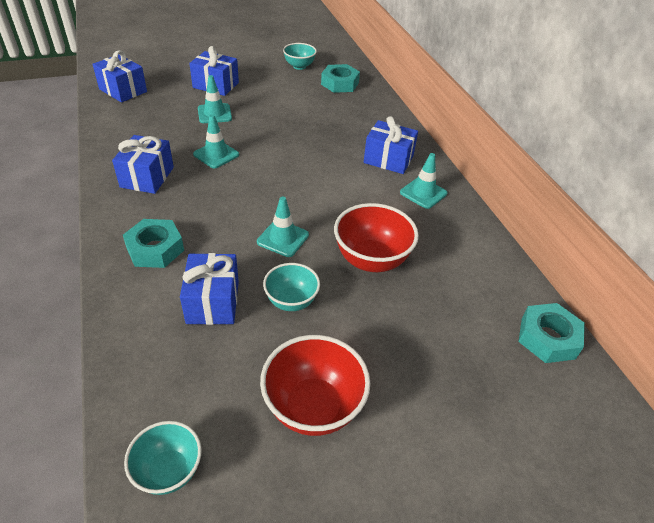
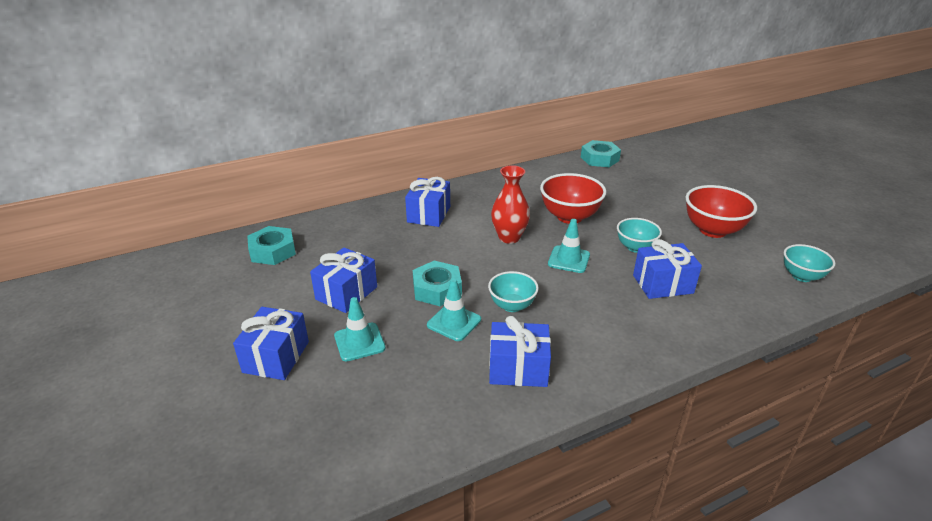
camera: 95 degrees left, 10 degrees down
blue gift [92,50,147,103] -> blue gift moved to [310,247,377,313]
turquoise nut [123,219,184,268] -> turquoise nut moved to [413,261,462,306]
turquoise bowl [283,43,317,70] -> turquoise bowl moved to [488,271,539,312]
turquoise traffic cone [400,153,447,209] -> none
none -> red vase [491,165,530,244]

